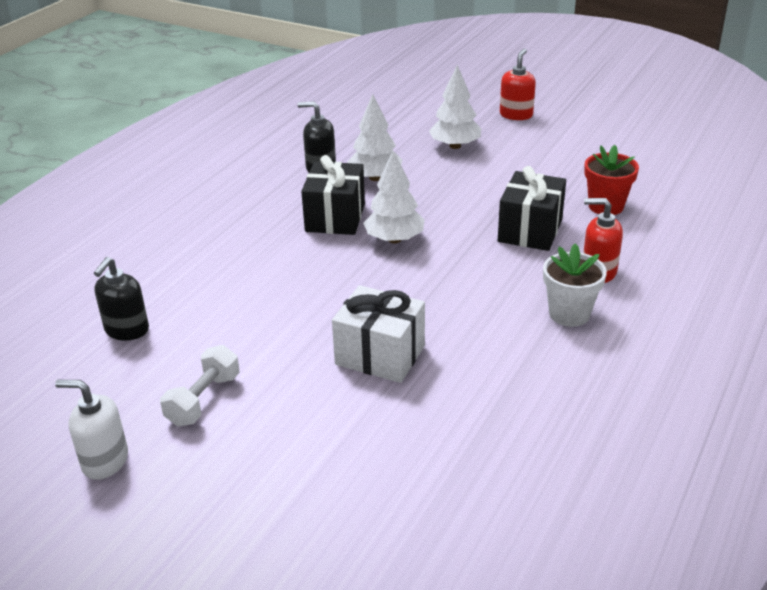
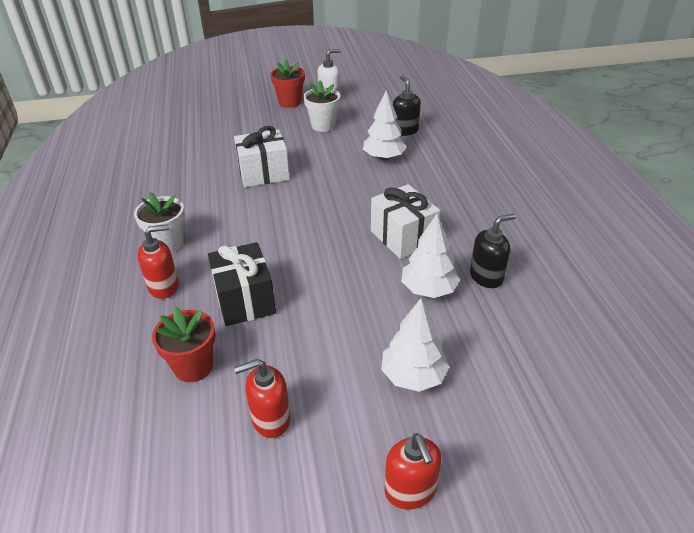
camera: 140 degrees right, 5 degrees up
white dumbbell [160,345,240,427] -> white flower pot [304,80,340,132]
black gift [301,155,365,235] -> white gift [371,184,440,259]
white tree [363,151,425,243] -> white tree moved to [363,90,407,160]
none -> red soap dispenser [234,359,291,438]
none -> red flower pot [270,59,305,108]

